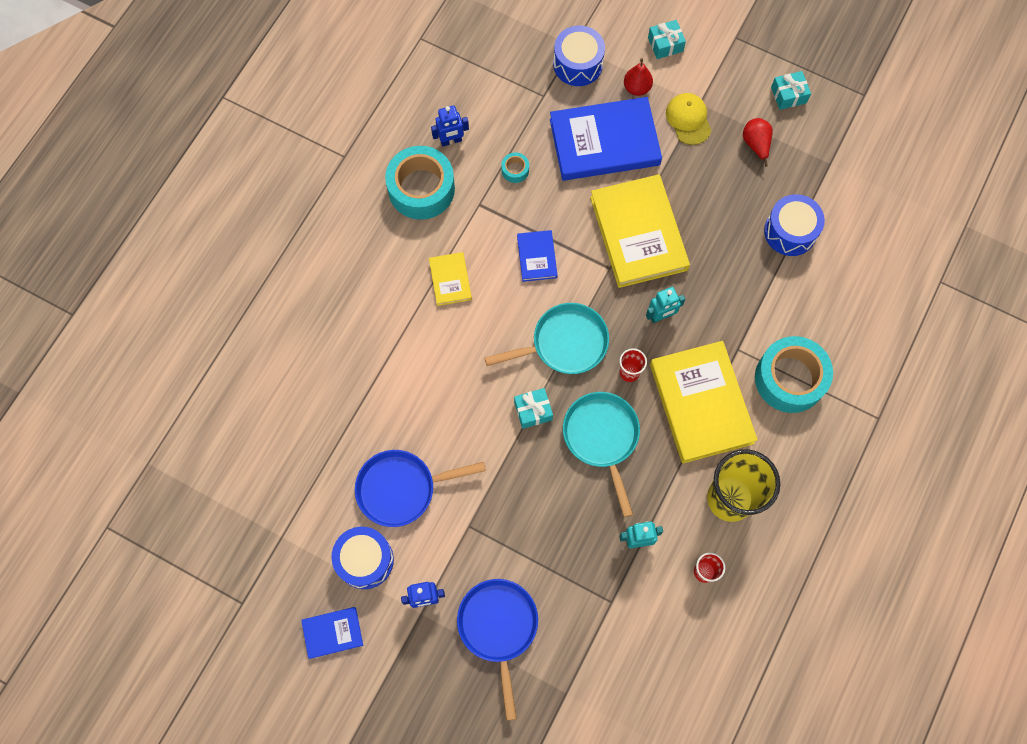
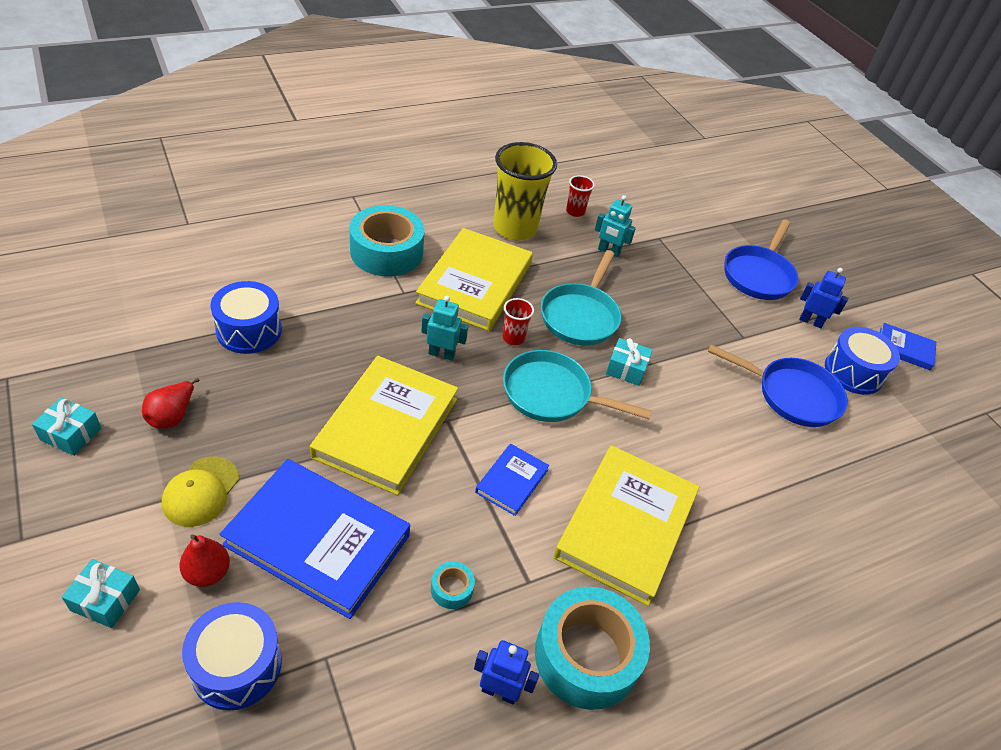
camera: 150 degrees left, 25 degrees down
yellow book [429,252,472,306] -> yellow book [554,446,699,606], size x2.08

